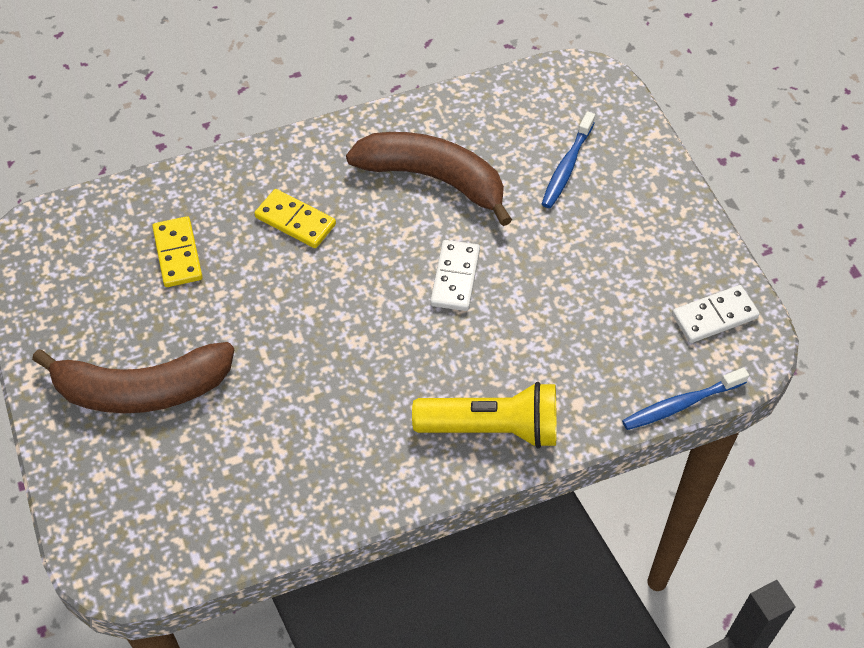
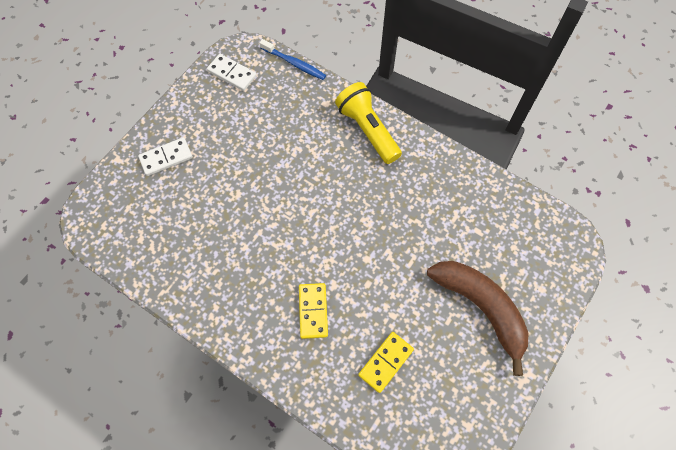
camera: 125 degrees left, 10 degrees up
brown banana [346,132,512,226] -> none
white domino [430,240,480,311] -> white domino moved to [138,137,193,176]
blue toothbrush [542,111,595,208] -> none

